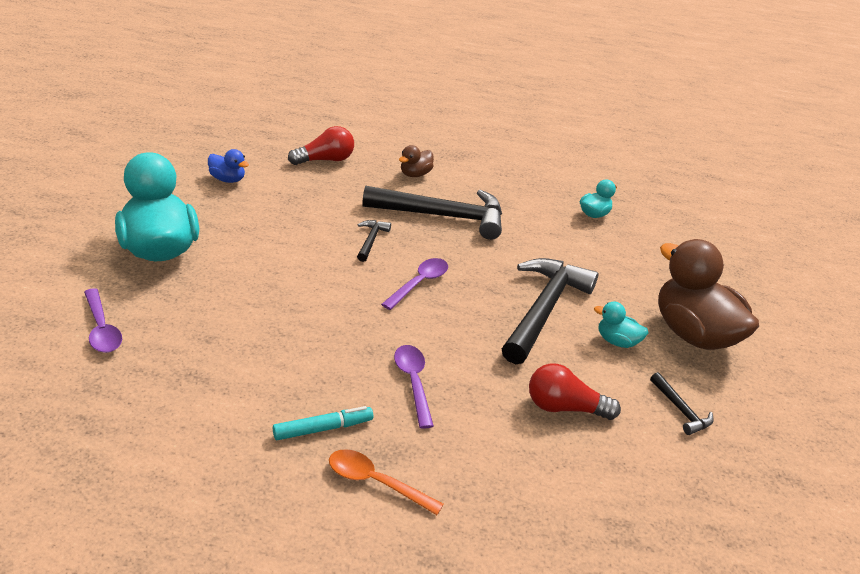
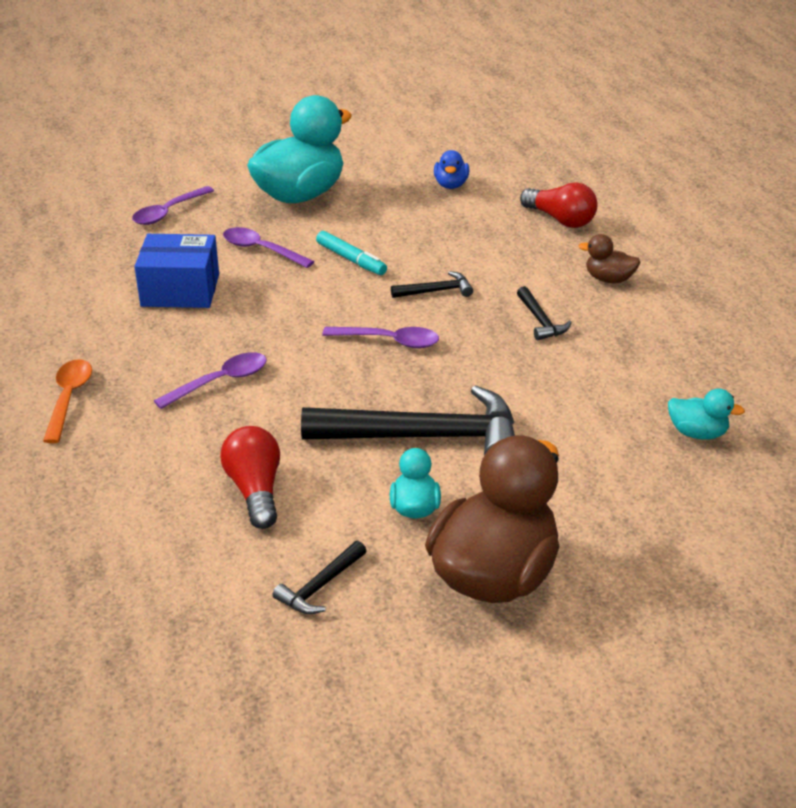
camera: 70 degrees right, 0 degrees up
turquoise marker [273,406,373,440] -> turquoise marker moved to [316,231,387,275]
black hammer [362,185,502,240] -> black hammer [517,286,572,340], size x0.44
none -> blue box [134,234,219,308]
none -> purple spoon [223,227,314,268]

